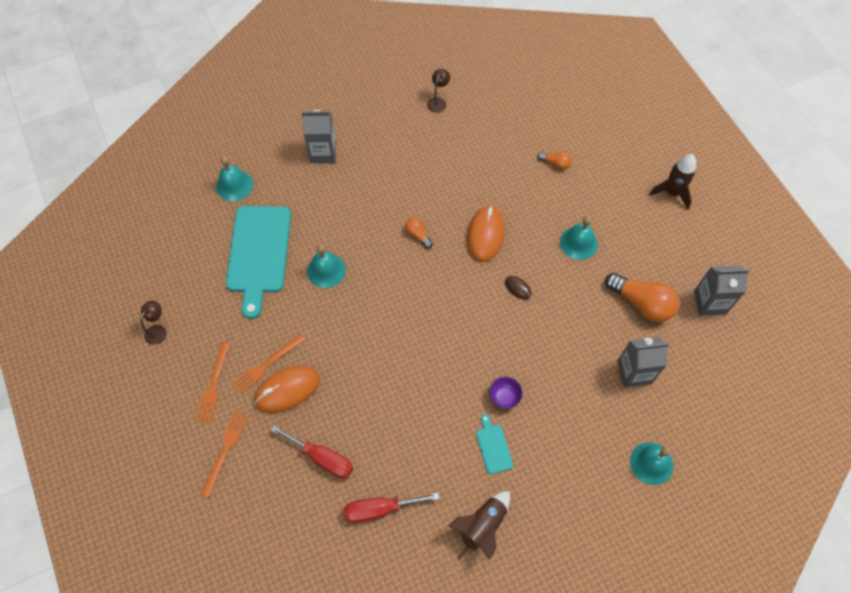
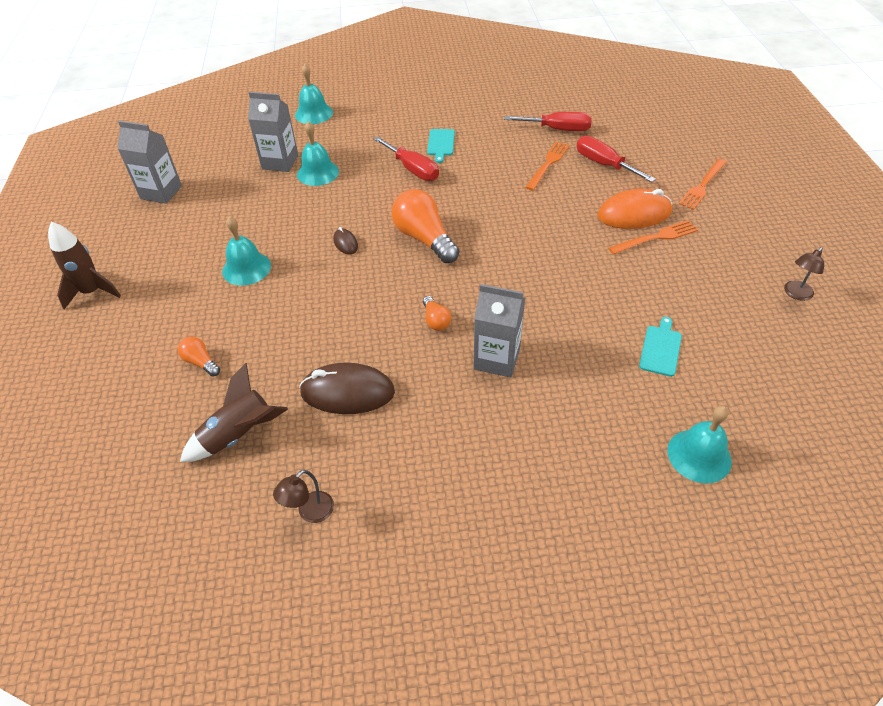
camera: 160 degrees left, 15 degrees down
orange fork [195,342,230,423] -> orange fork moved to [525,142,570,191]
turquoise cutting board [226,206,291,319] -> turquoise cutting board [639,317,682,377], size x0.43
grey carton [301,110,336,163] -> grey carton moved to [473,284,525,378]
turquoise bell [307,244,346,288] -> turquoise bell moved to [297,121,339,186]
brown rocket [448,491,510,560] -> brown rocket moved to [180,363,288,462]
orange mouse [467,205,505,262] -> none
purple bowl [489,376,523,409] -> red screwdriver [374,136,439,181]
orange light bulb [605,273,679,322] -> orange light bulb moved to [392,189,459,263]
none -> brown mouse [299,363,395,414]

